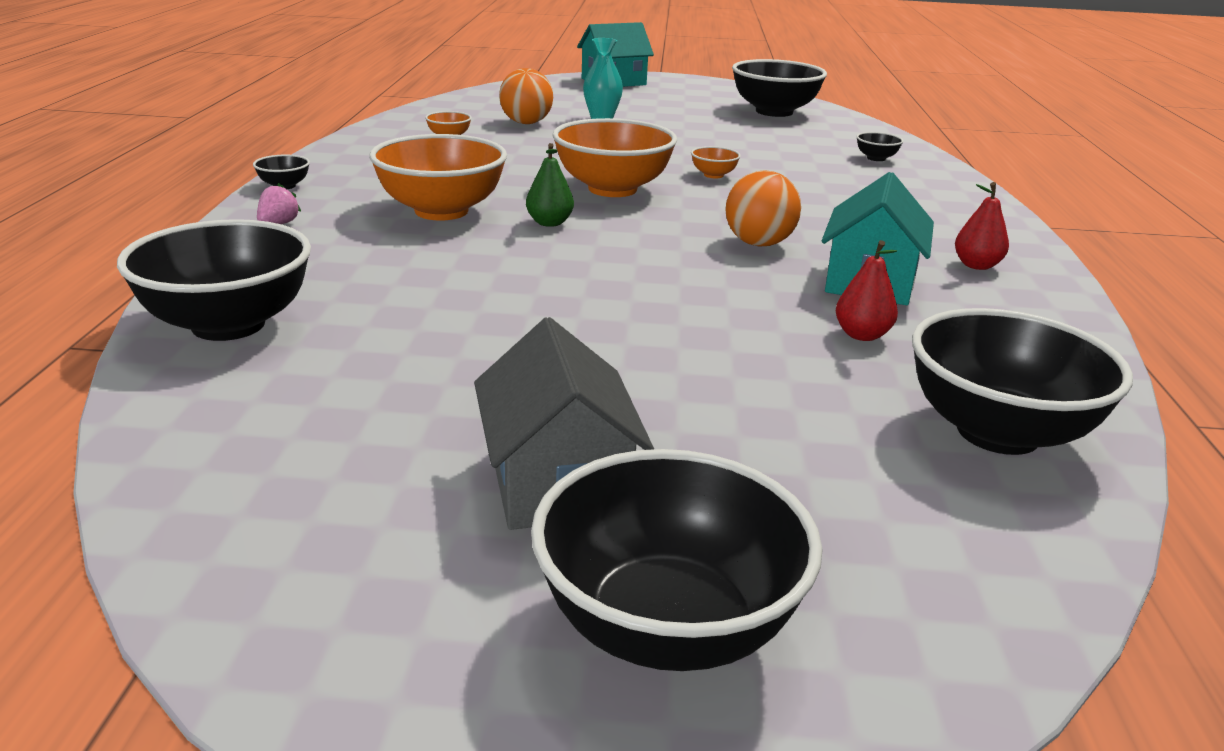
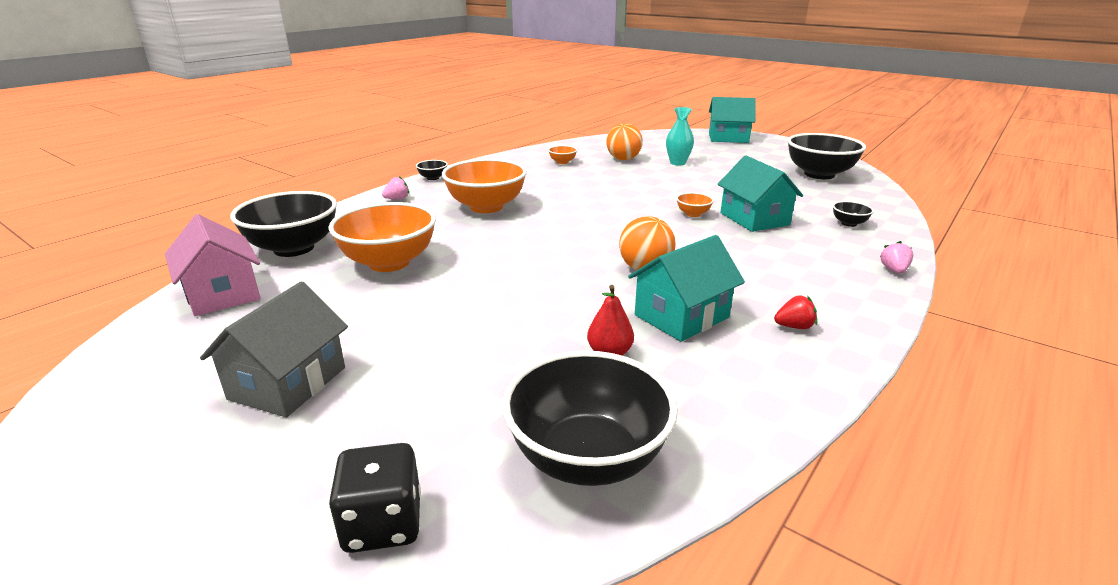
camera: 35 degrees right, 0 degrees up
green pear [526,143,574,227] -> none
black bowl [531,449,823,671] -> none
orange bowl [552,118,677,197] -> orange bowl moved to [328,202,436,272]
red pear [955,182,1009,270] -> red strawberry [774,295,817,329]
none -> pink house [165,214,260,316]
none -> black dice [329,443,421,553]
none -> turquoise house [718,156,803,232]
none -> pink strawberry [880,241,913,274]

